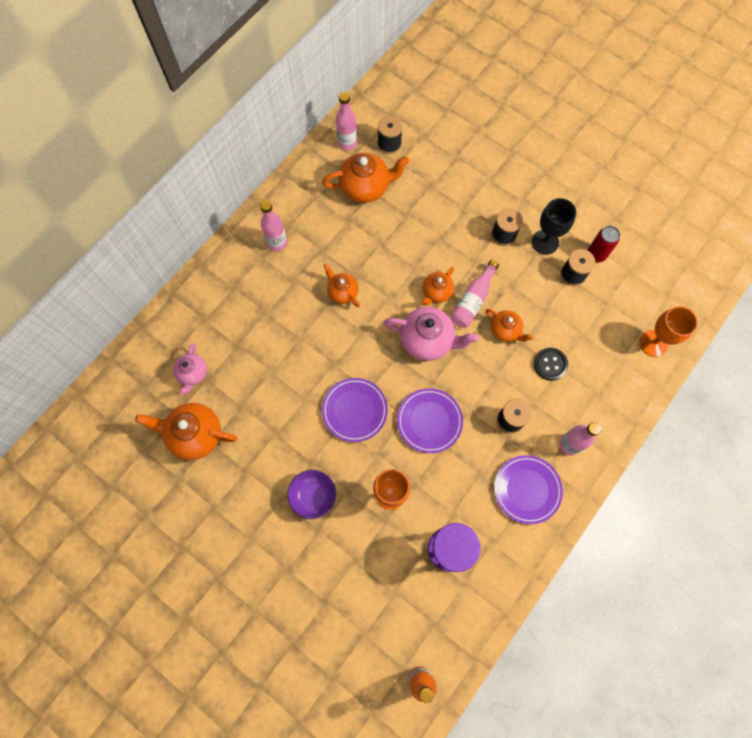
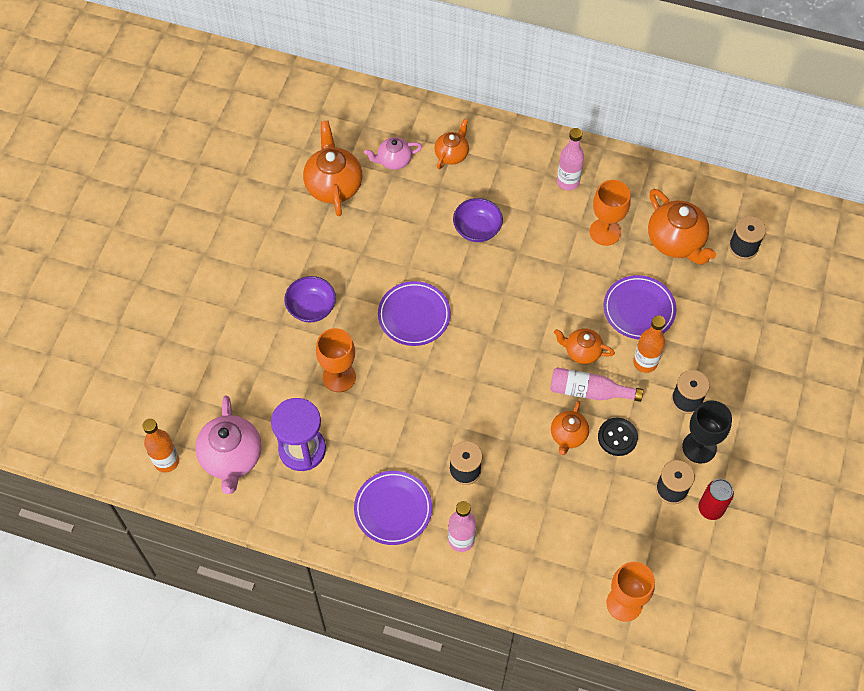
camera: 70 degrees right, 10 degrees down
orange teapot [323,263,360,307] -> orange teapot moved to [435,119,469,169]
pink bottle [336,92,357,151] -> none
pink teapot [384,307,478,361] -> pink teapot moved to [195,395,262,494]
purple plate [397,388,463,453] -> purple plate moved to [603,275,677,339]
black button [534,348,568,381] -> black button moved to [598,418,638,456]
none -> purple bowl [453,198,503,242]
none -> orange goblet [590,180,631,246]
none -> orange bottle [633,315,665,373]

